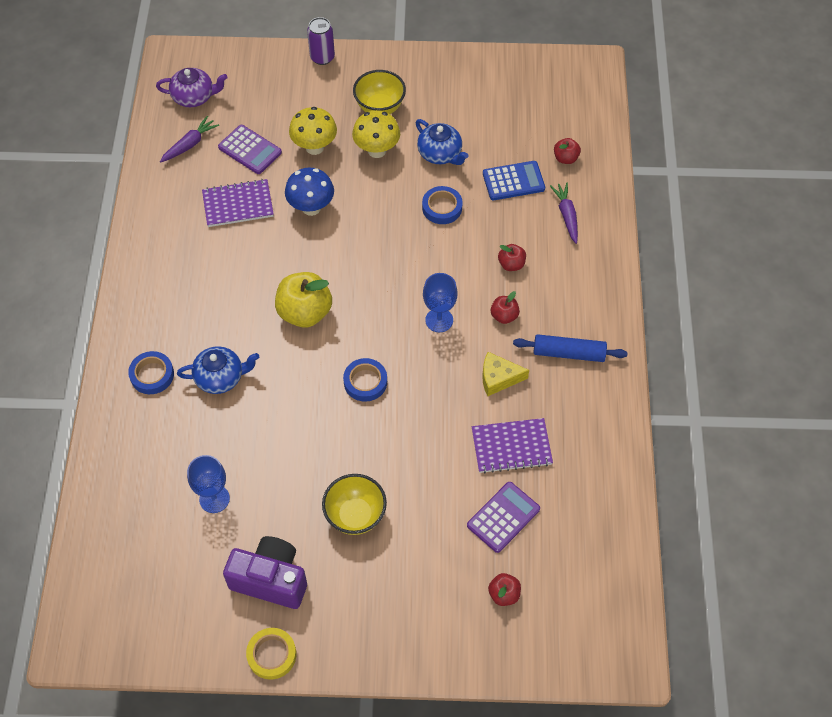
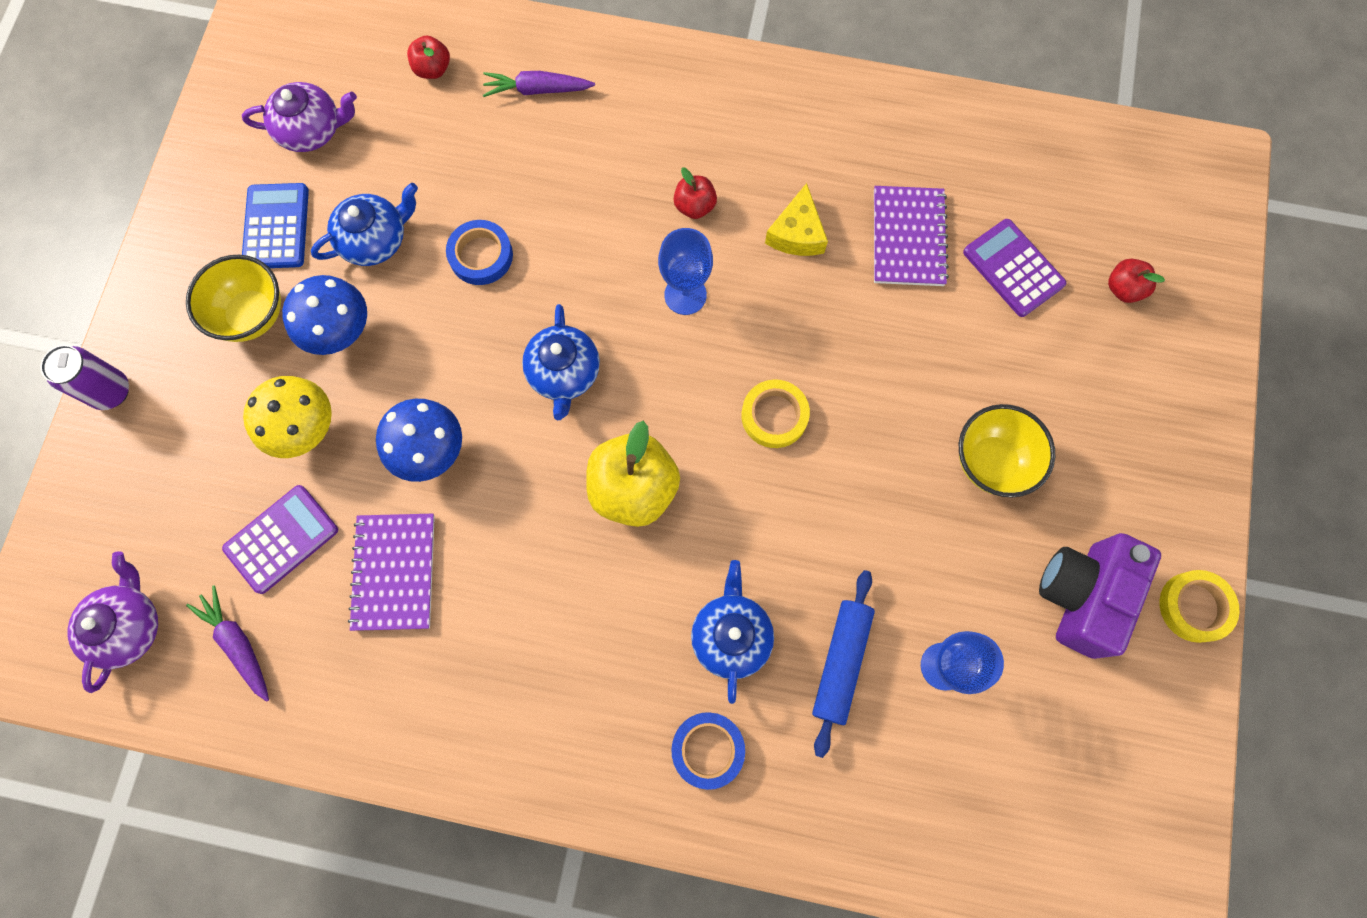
camera: 80 degrees left, 15 degrees up
blue tape [343,358,387,402] -> yellow tape [741,380,810,448]
yellow mushroom [352,110,400,158] -> blue mushroom [282,275,367,355]
blue calculator [483,161,545,200] -> blue calculator moved to [242,183,309,268]
red apple [498,244,526,271] -> none
blue rolling pin [513,334,627,362] -> blue rolling pin moved to [812,570,875,758]
none -> purple teapot [242,82,357,152]
none -> blue teapot [522,304,600,420]

